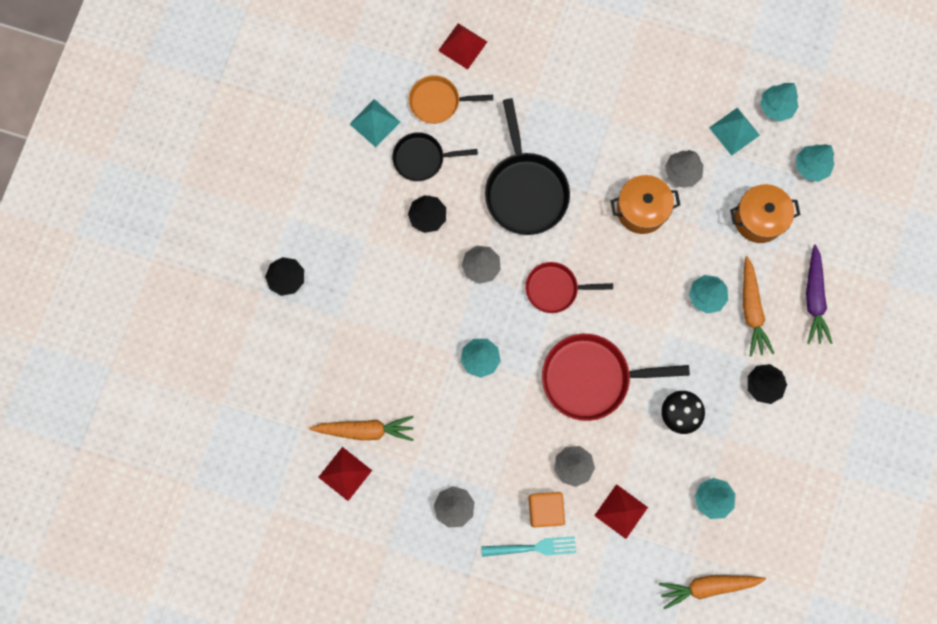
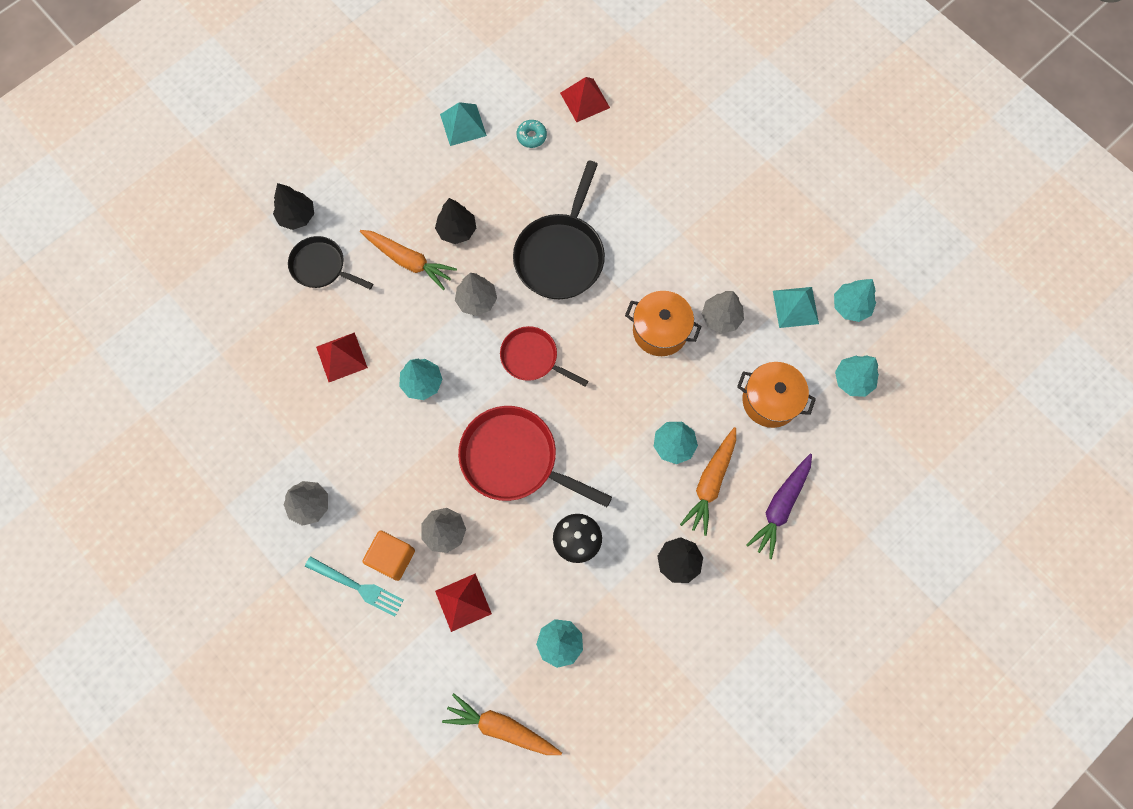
camera: 30 degrees right, 5 degrees down
orange carrot [310,416,414,441] -> orange carrot moved to [360,230,457,290]
red pyramid [318,447,372,501] -> red pyramid moved to [316,332,368,382]
black pan [392,132,478,181] -> black pan moved to [288,236,373,289]
orange pan [409,75,493,124] -> turquoise donut [517,120,547,148]

